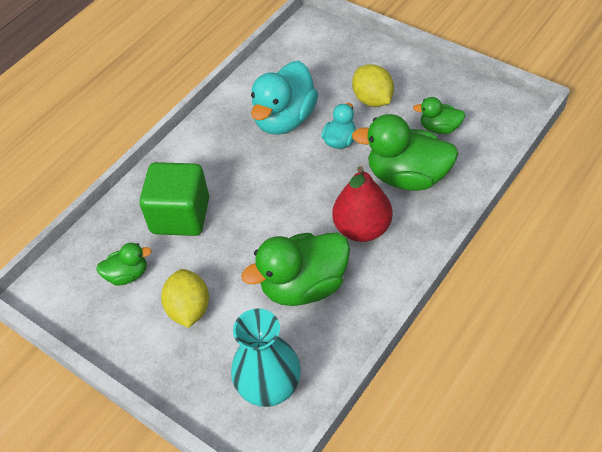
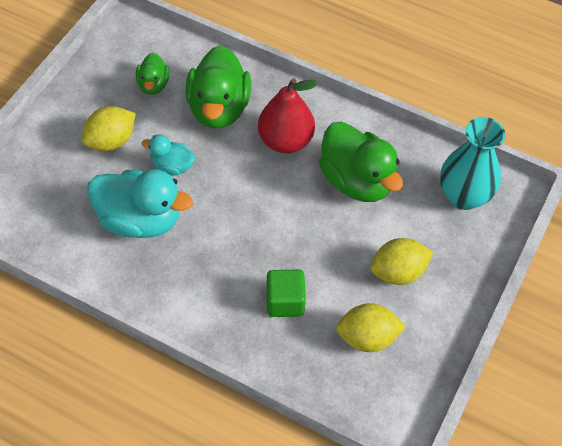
camera: 105 degrees left, 5 degrees up
green duck [96,243,152,285] -> yellow lemon [336,303,406,352]
green cube [140,162,209,236] -> green cube [266,270,306,317], size x0.62

